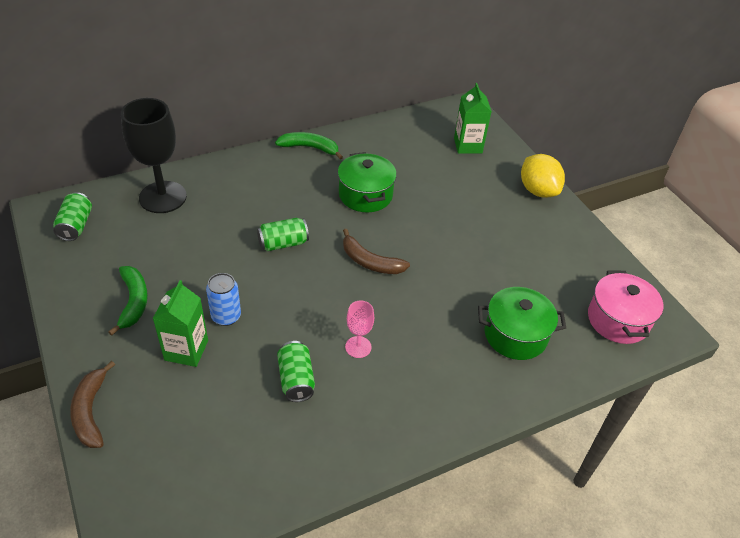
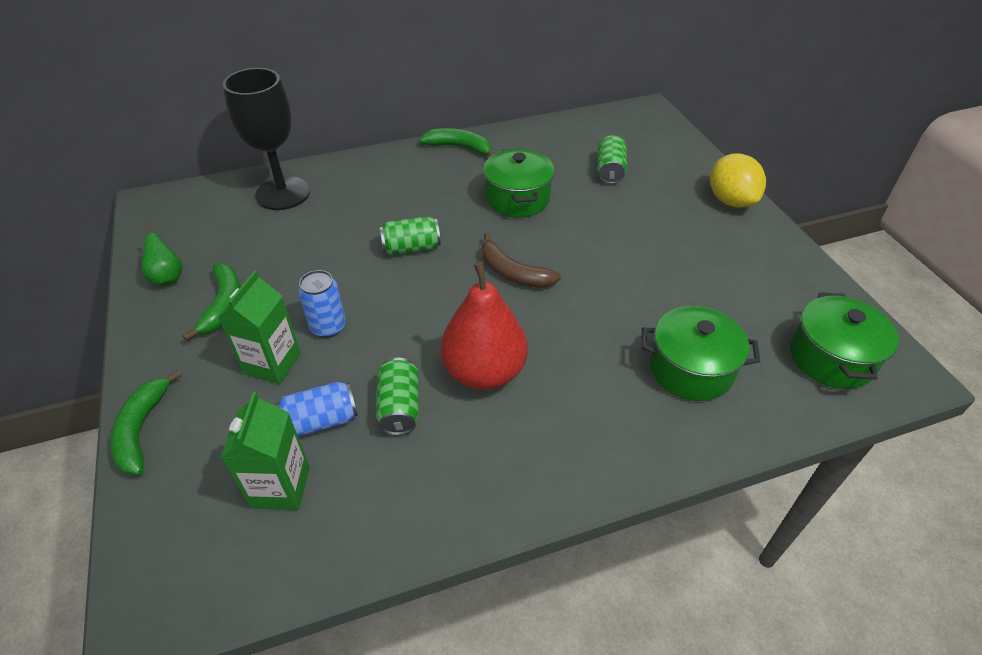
camera: 10 degrees right, 0 degrees up
green can [53,192,92,241] -> green can moved to [597,135,627,184]
brown banana [70,361,115,448] -> green banana [110,370,182,475]
pink goblet [345,301,374,358] -> red pear [440,261,527,390]
green carton [454,83,492,154] -> green carton moved to [221,392,310,510]
pink pot [588,270,664,344] -> green pot [790,292,899,389]
none -> green pear [141,224,183,286]
none -> blue can [276,382,358,437]

